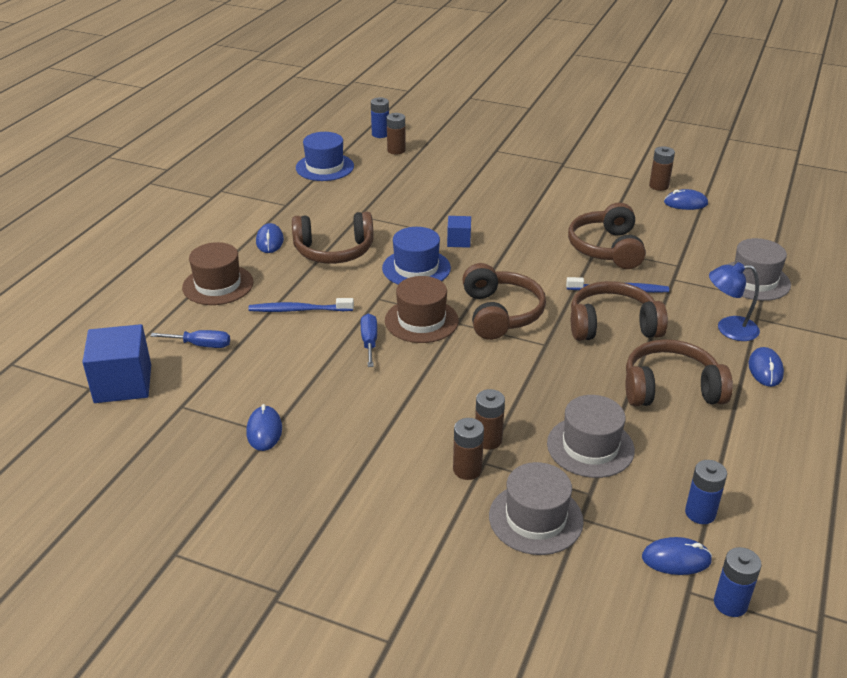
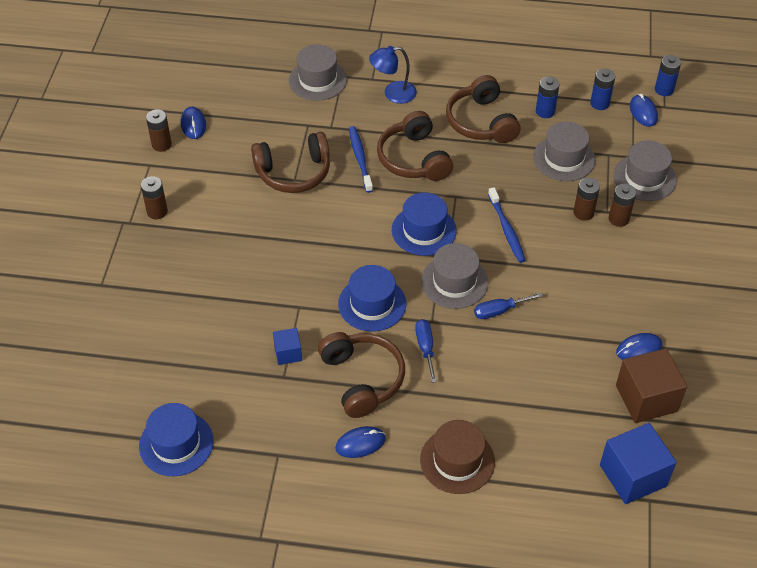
camera: 105 degrees left, 15 degrees up
blue screwdriver [150,330,230,348] -> blue screwdriver moved to [415,319,437,383]
blue toothbrush [248,298,354,312] -> blue toothbrush moved to [488,187,526,263]
blue battery [371,97,389,138] -> blue battery moved to [536,77,560,118]
brown hat [385,276,459,343] -> grey hat [421,243,488,309]
brown battery [387,113,406,155] -> brown battery moved to [141,176,168,219]
blue cube [447,216,471,248] -> blue cube moved to [273,328,302,365]
brown headphones [462,263,546,340] -> blue hat [392,193,457,256]
blue lamp [709,262,760,341] -> blue lamp turned 90 degrees clockwise [369,46,417,104]
blue mouse [748,347,784,387] -> none
none -> brown cube [616,348,687,423]

